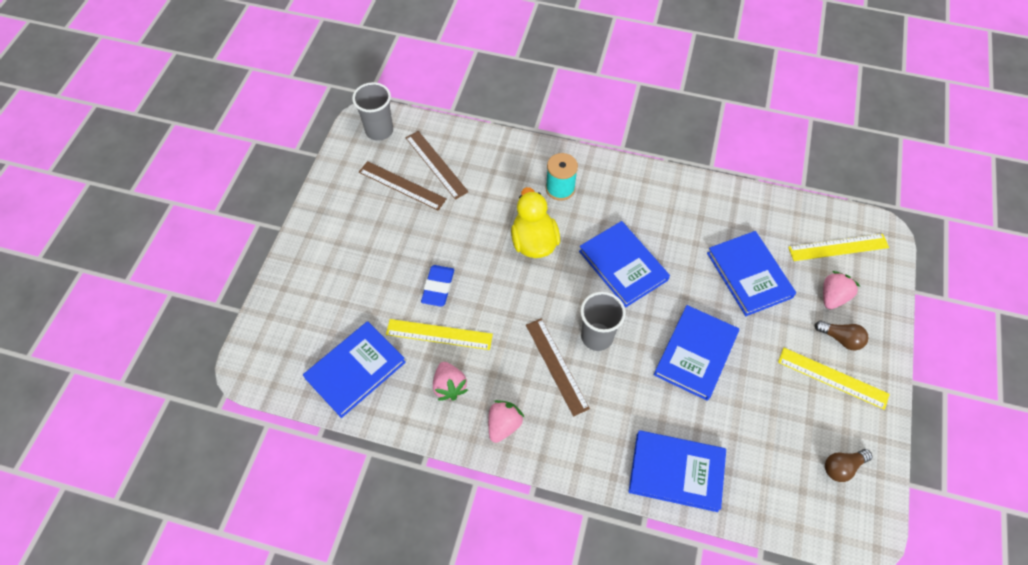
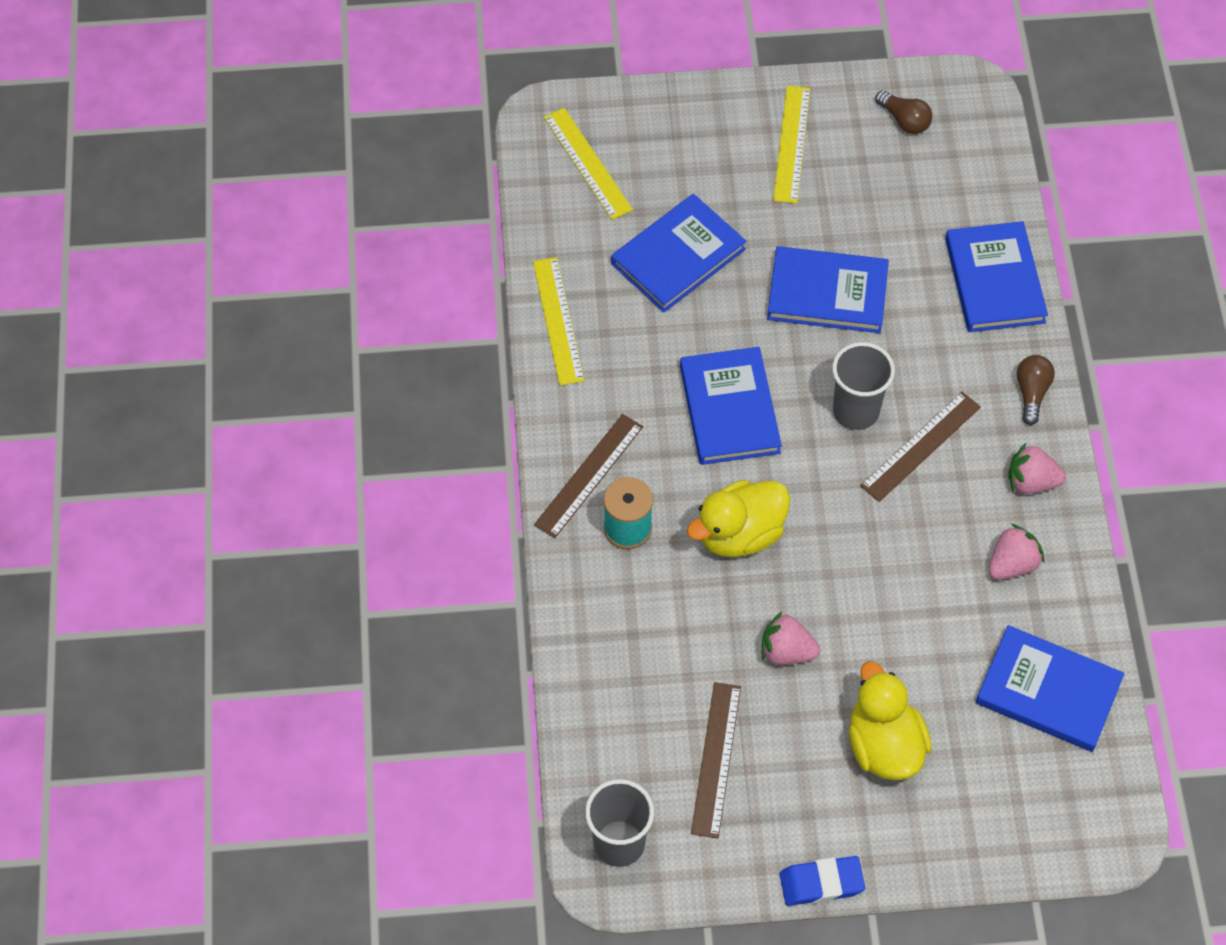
camera: 110 degrees left, 0 degrees up
yellow ruler [386,319,493,350] -> yellow ruler moved to [533,257,584,386]
brown ruler [406,131,469,200] -> brown ruler moved to [534,414,643,538]
blue eraser [421,265,454,307] -> blue eraser moved to [780,856,865,906]
blue book [579,221,670,307] -> blue book turned 45 degrees counterclockwise [680,347,782,465]
brown light bulb [815,321,868,350] -> brown light bulb moved to [1017,355,1055,425]
pink strawberry [823,271,860,309] -> pink strawberry moved to [762,612,821,665]
none -> yellow duck [848,661,932,780]

